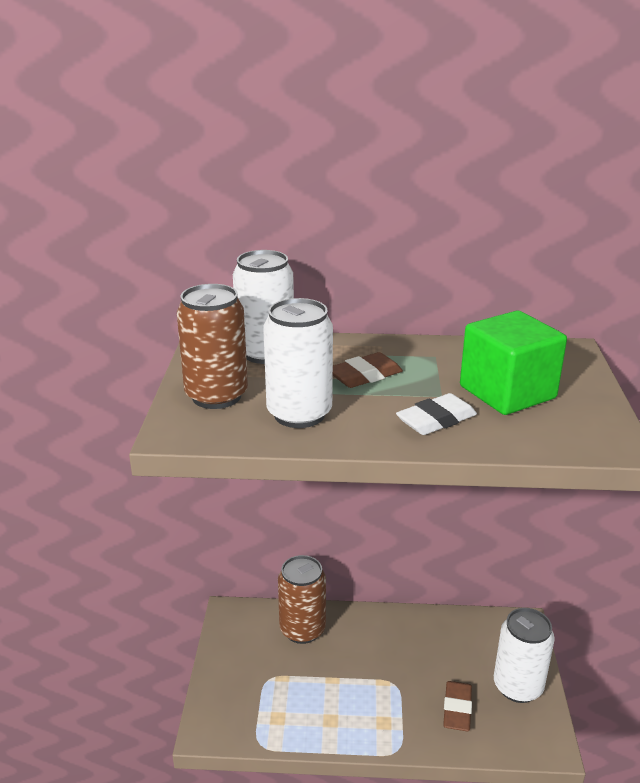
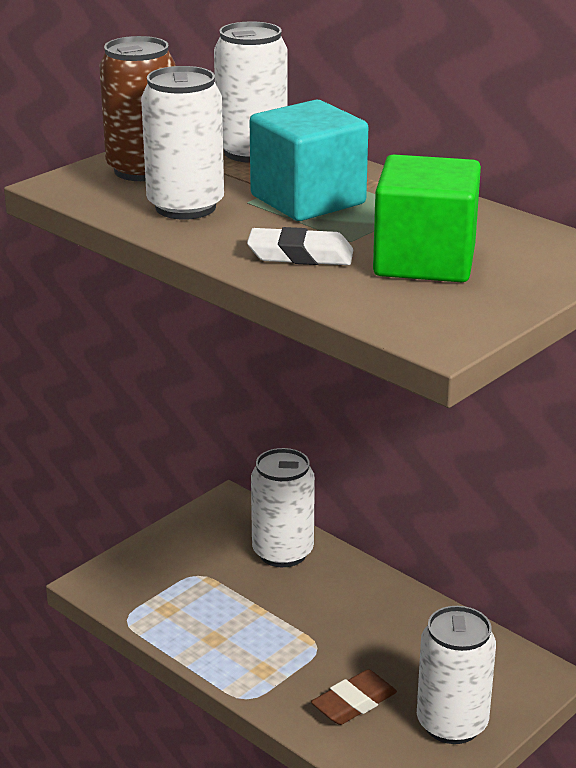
camera: 40 degrees right, 0 degrees up
brown can [278,555,326,644] -> white can [251,448,315,567]
brown eraser [333,352,403,388] -> turquoise cube [250,100,368,221]

